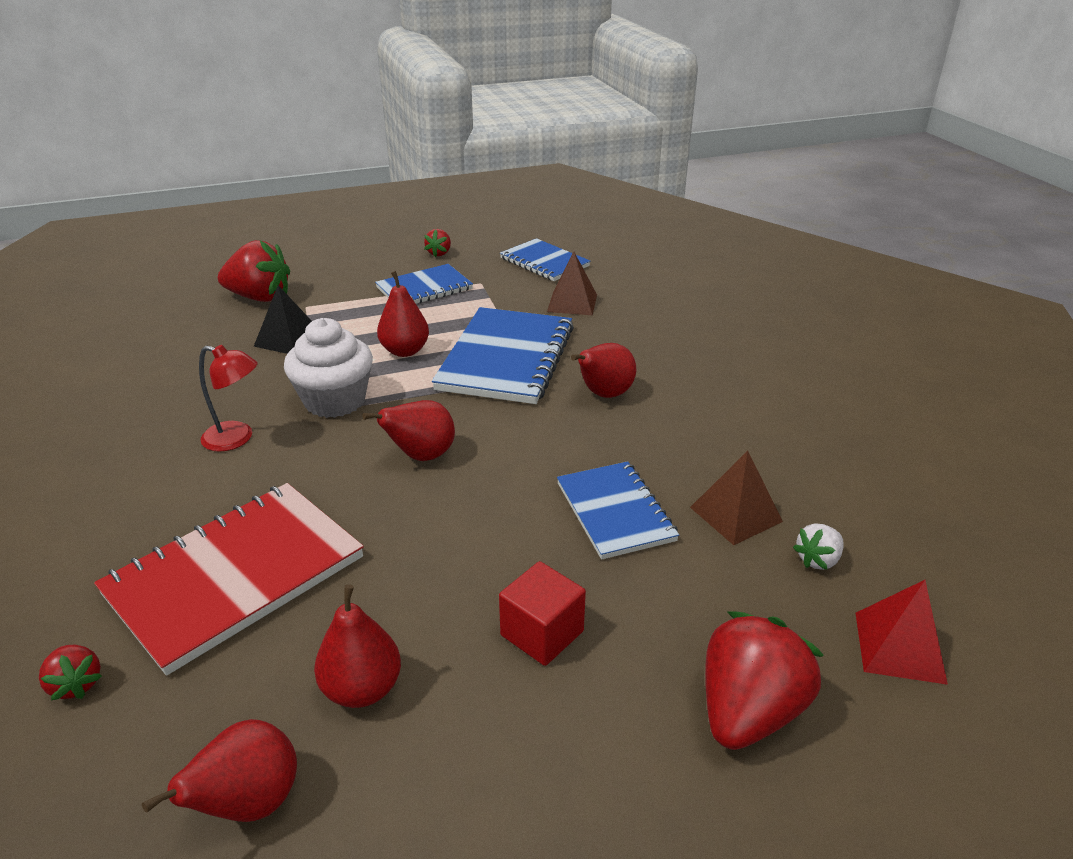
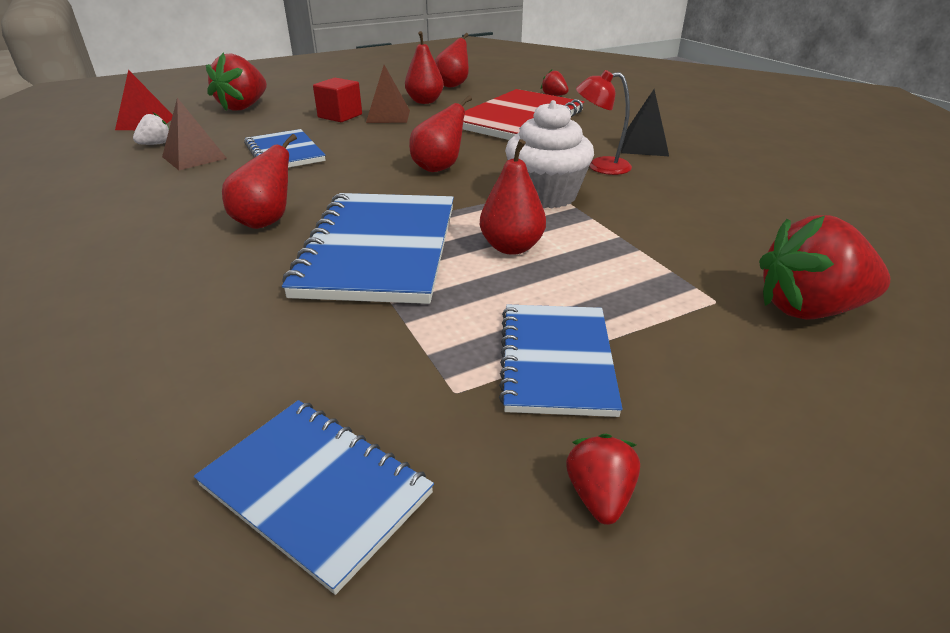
camera: 170 degrees right, 0 degrees up
black pyramid [254,285,312,354] -> black pyramid moved to [621,89,669,156]
blue notebook [375,264,473,304] -> blue notebook turned 45 degrees counterclockwise [499,304,622,417]
brown pyramid [547,252,597,315] -> brown pyramid moved to [366,65,410,123]

